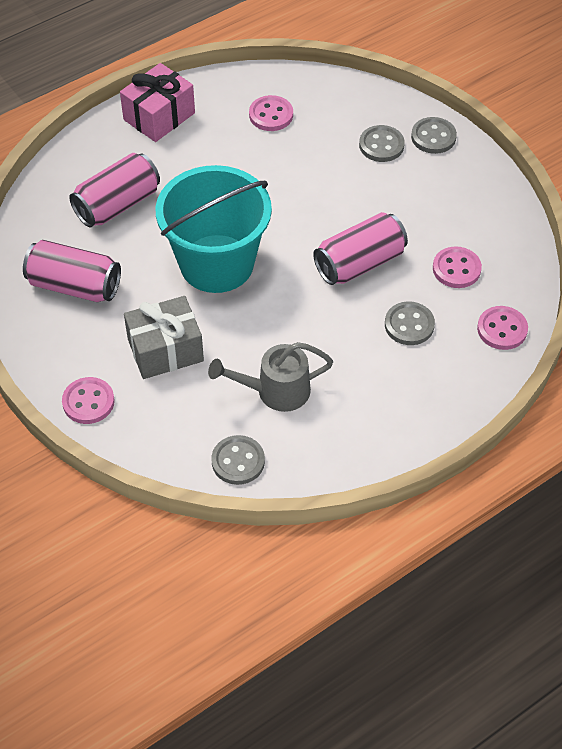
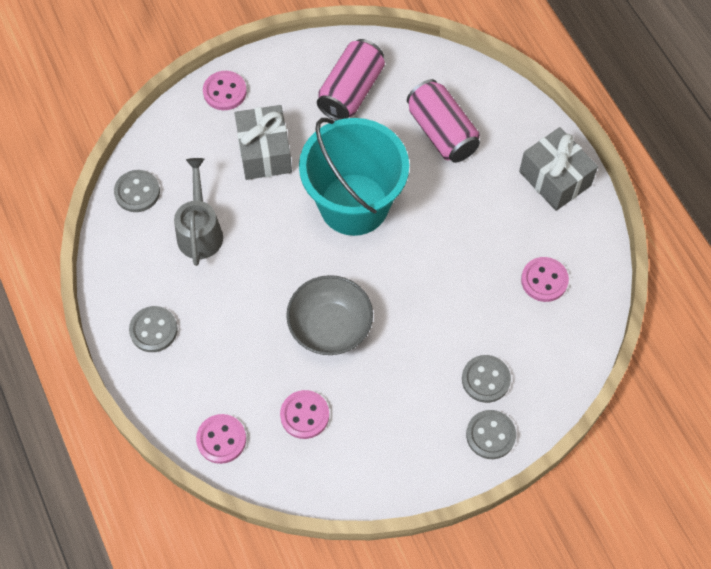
camera: 100 degrees right, 10 degrees up
pink gift [120,63,195,142] -> grey gift [519,127,598,211]
pink can [313,212,408,285] -> grey bowl [286,275,373,355]
grey button [385,301,435,345] -> grey button moved to [129,306,178,352]

